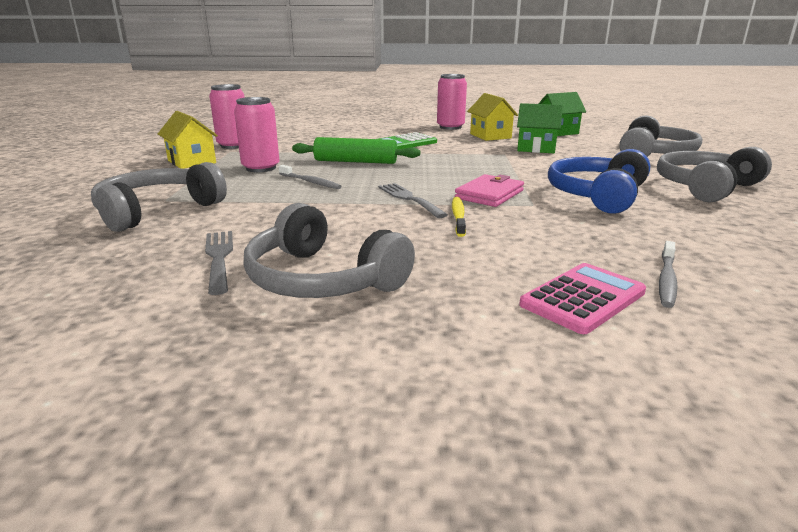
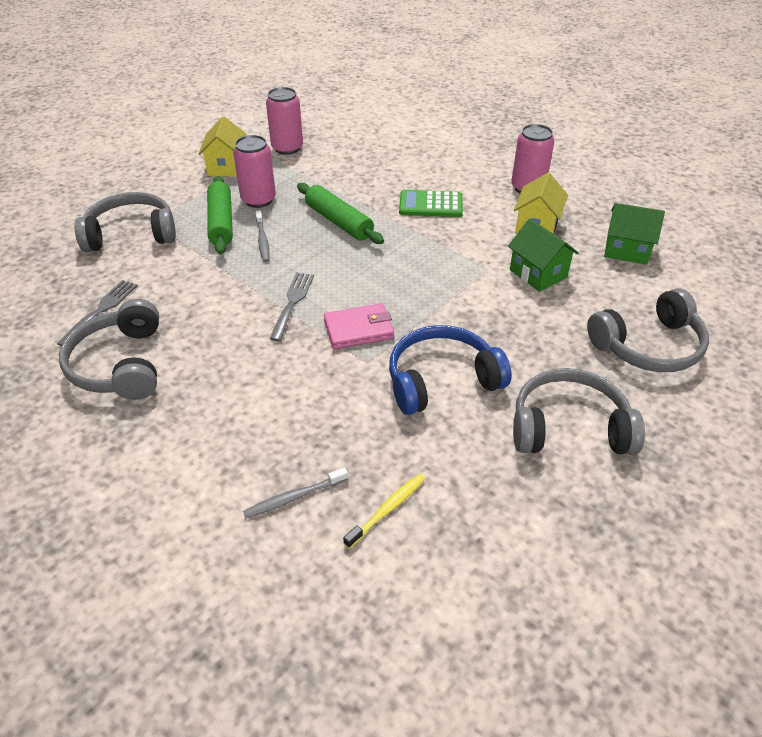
camera: 40 degrees right, 20 degrees up
yellow toothbrush [452,197,466,237] -> yellow toothbrush moved to [343,474,425,549]
pink calculator [519,263,646,334] -> none
none -> green rolling pin [207,176,233,254]

